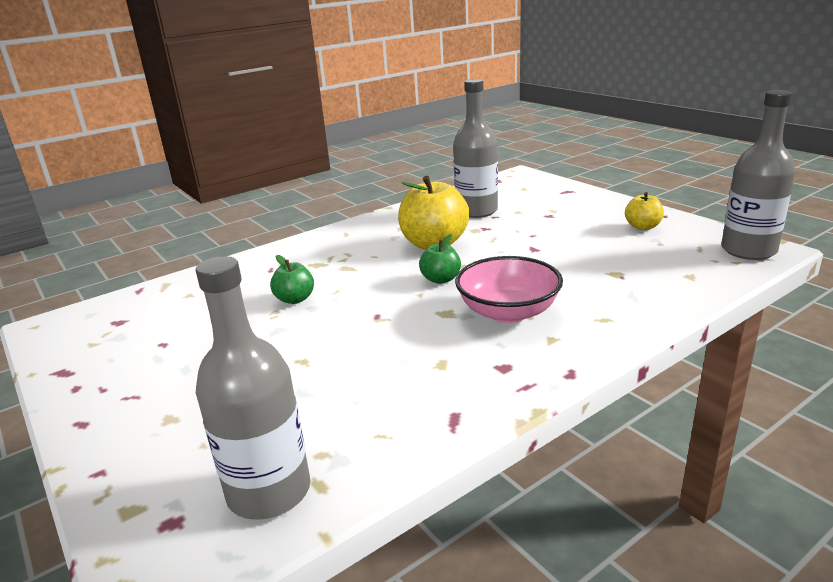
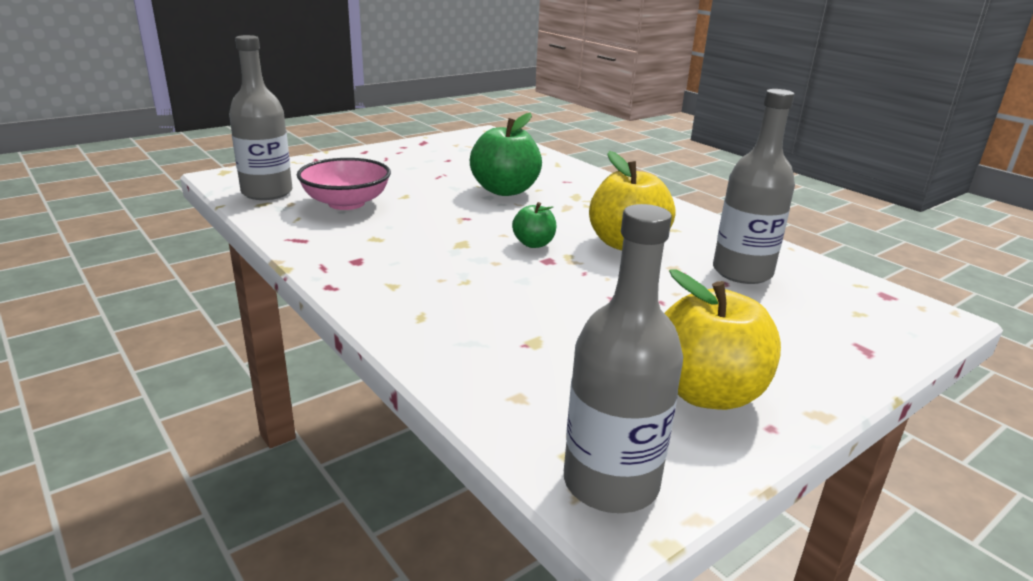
camera: 85 degrees right, 0 degrees up
green apple [270,255,314,304] -> green apple [470,113,542,196], size x1.90
pink bowl [455,256,563,323] -> pink bowl moved to [297,158,391,210]
yellow apple [625,192,664,230] -> yellow apple [664,269,781,410], size x1.90

